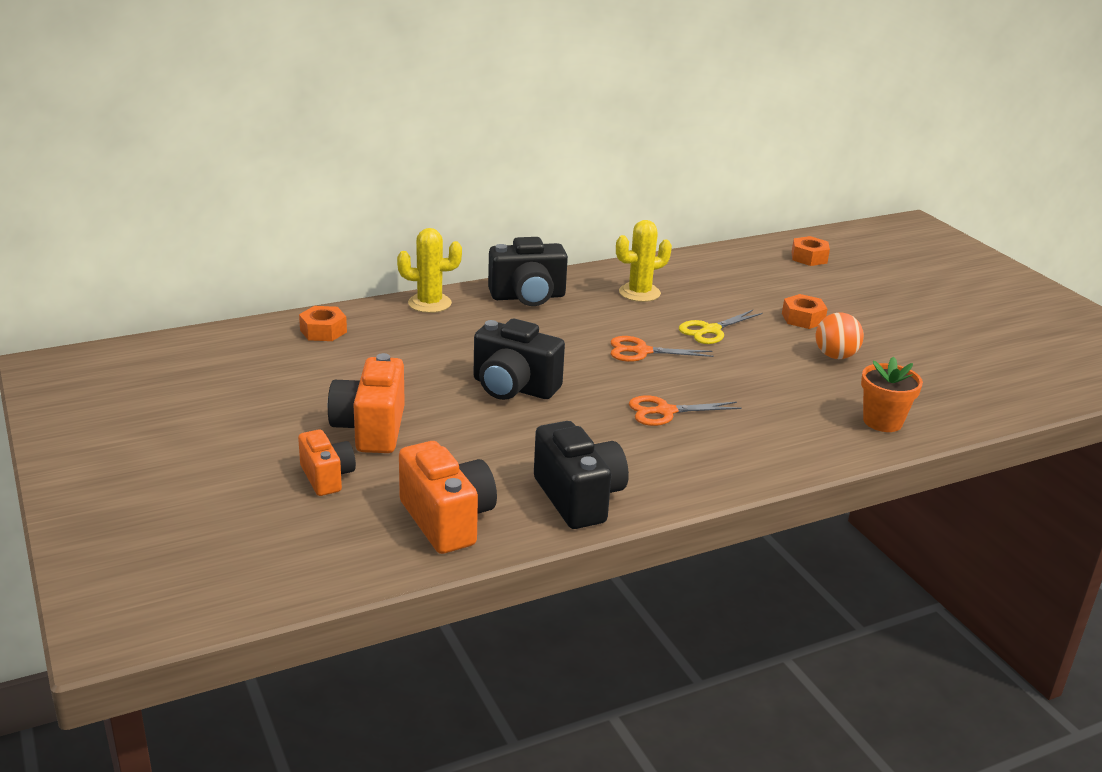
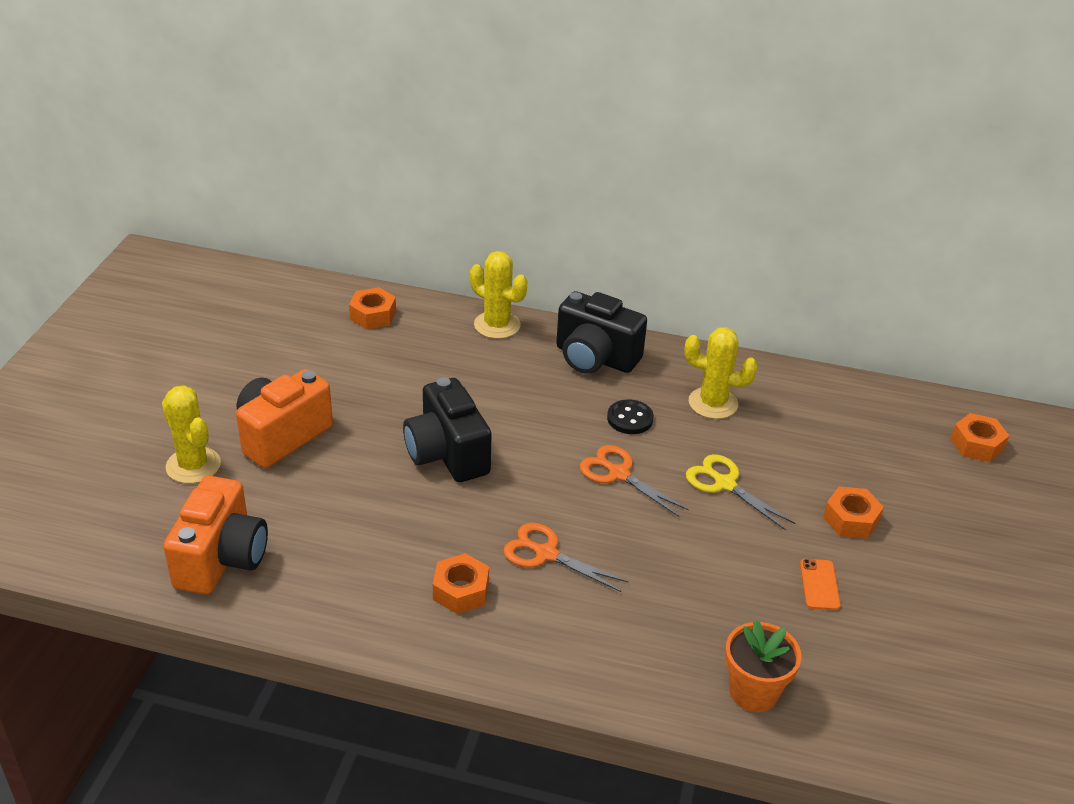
camera: 40 degrees right, 10 degrees up
orange camera [298,429,356,496] -> yellow cactus [162,385,221,484]
black camera [534,421,629,529] -> none
yellow scissors [679,310,763,344] -> yellow scissors turned 45 degrees clockwise [686,454,795,530]
orange ball [815,312,864,359] -> orange phone [800,559,841,610]
none -> orange nut [433,553,489,614]
none -> black button [607,399,654,434]

